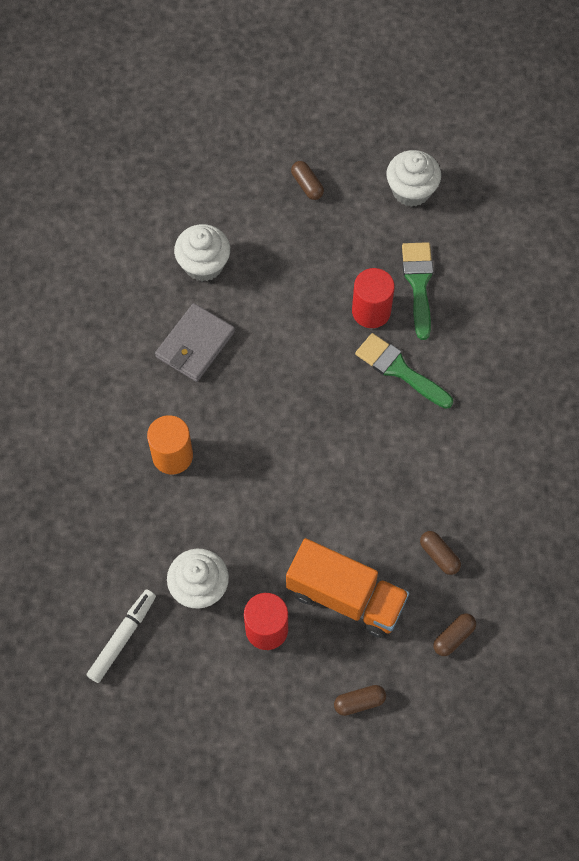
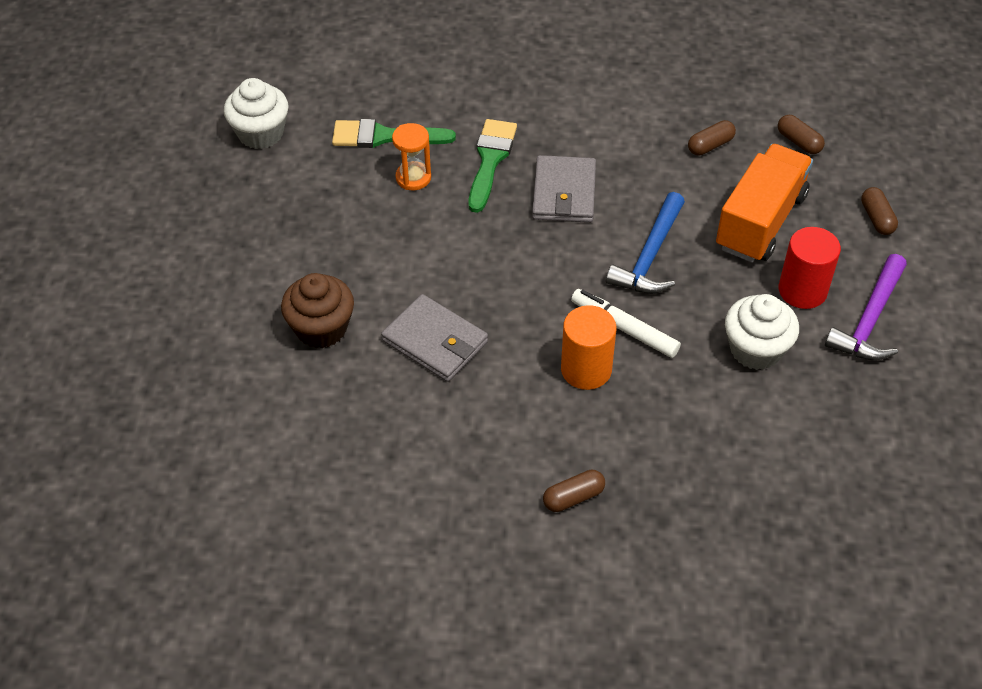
camera: 85 degrees left, 15 degrees down
white marker [87,589,156,683] -> white marker moved to [571,289,681,358]
white cupcake [174,224,230,281] -> brown cupcake [281,273,354,348]
brown capsule [291,161,324,200] -> brown capsule moved to [543,470,605,512]
red cylinder [352,268,395,328] -> orange hourglass [392,123,431,190]
green brush [355,333,453,409] -> green brush turned 150 degrees clockwise [468,119,517,213]
none -> grey wallet [532,155,596,223]
none -> blue hammer [606,192,685,294]
none -> purple hammer [825,254,907,361]

